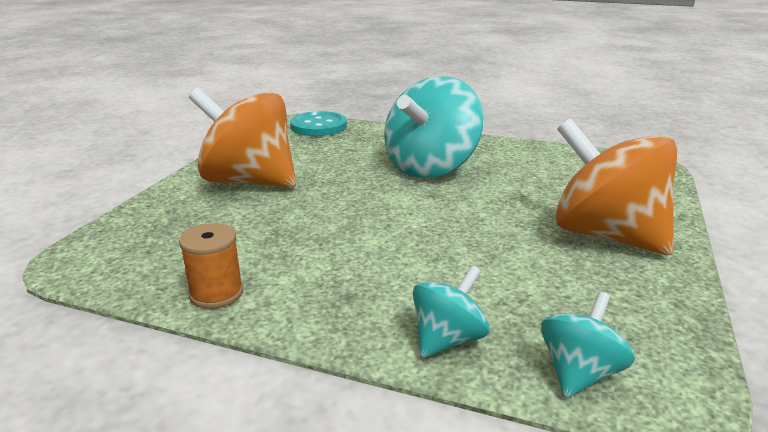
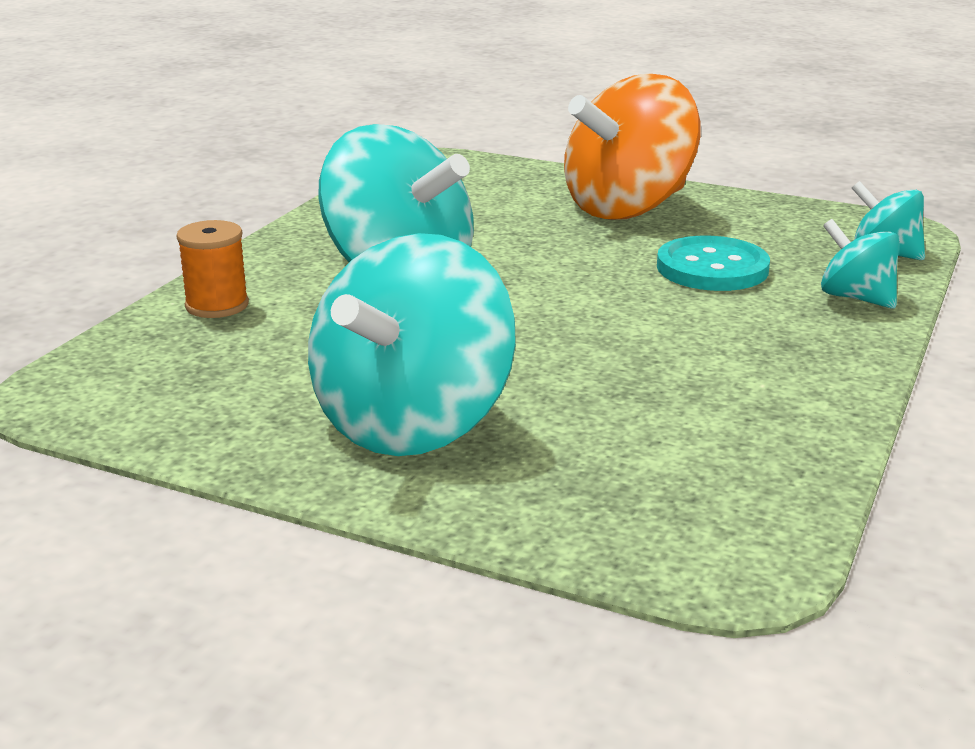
camera: 85 degrees left, 0 degrees up
orange spool [179,223,243,309] -> orange spool moved to [176,220,249,318]
orange spinning top [189,88,296,188] -> turquoise spinning top [308,233,516,456]
turquoise button [290,111,347,136] -> turquoise button moved to [657,236,770,291]

